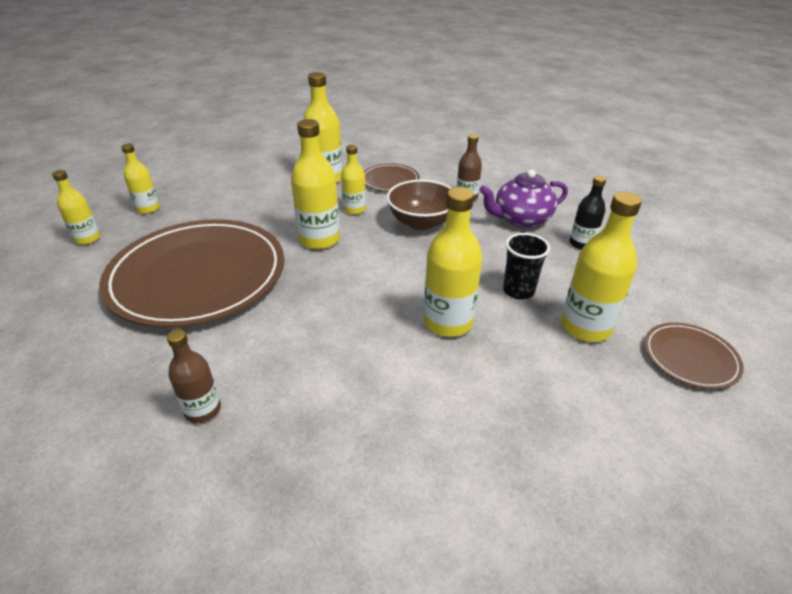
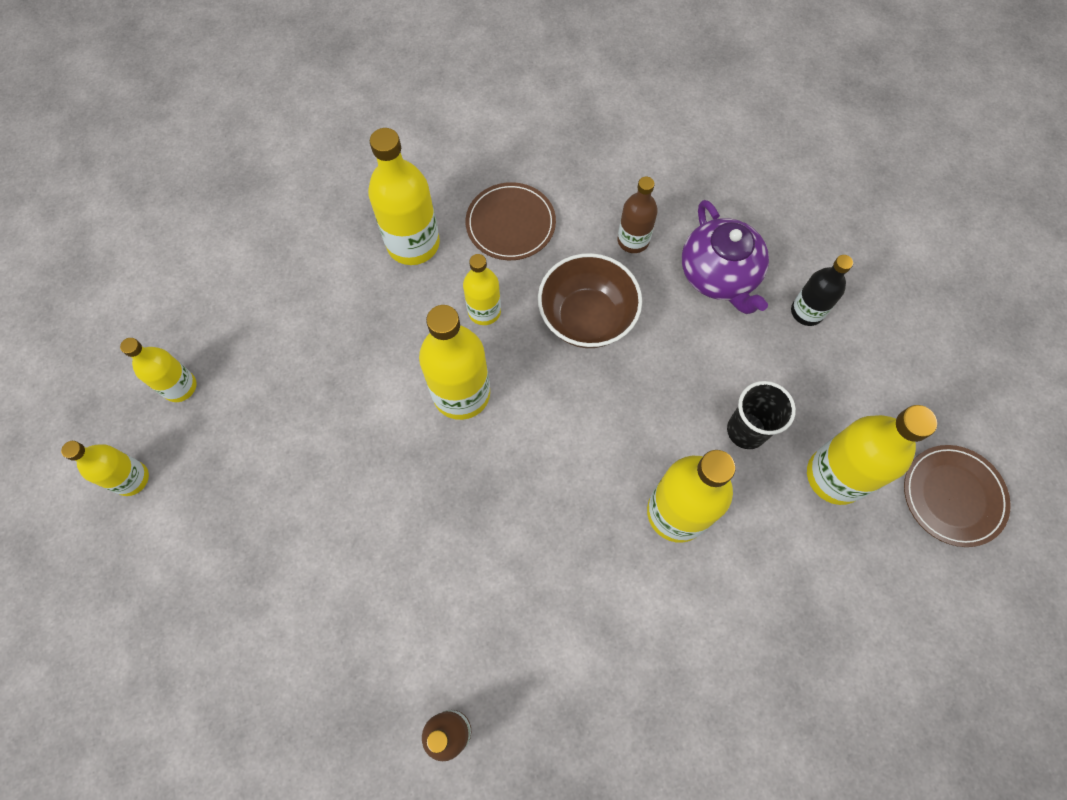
camera: 15 degrees left, 30 degrees up
brown plate [99,219,284,328] -> none
purple teapot [479,170,568,228] -> purple teapot turned 75 degrees counterclockwise [682,200,769,314]

